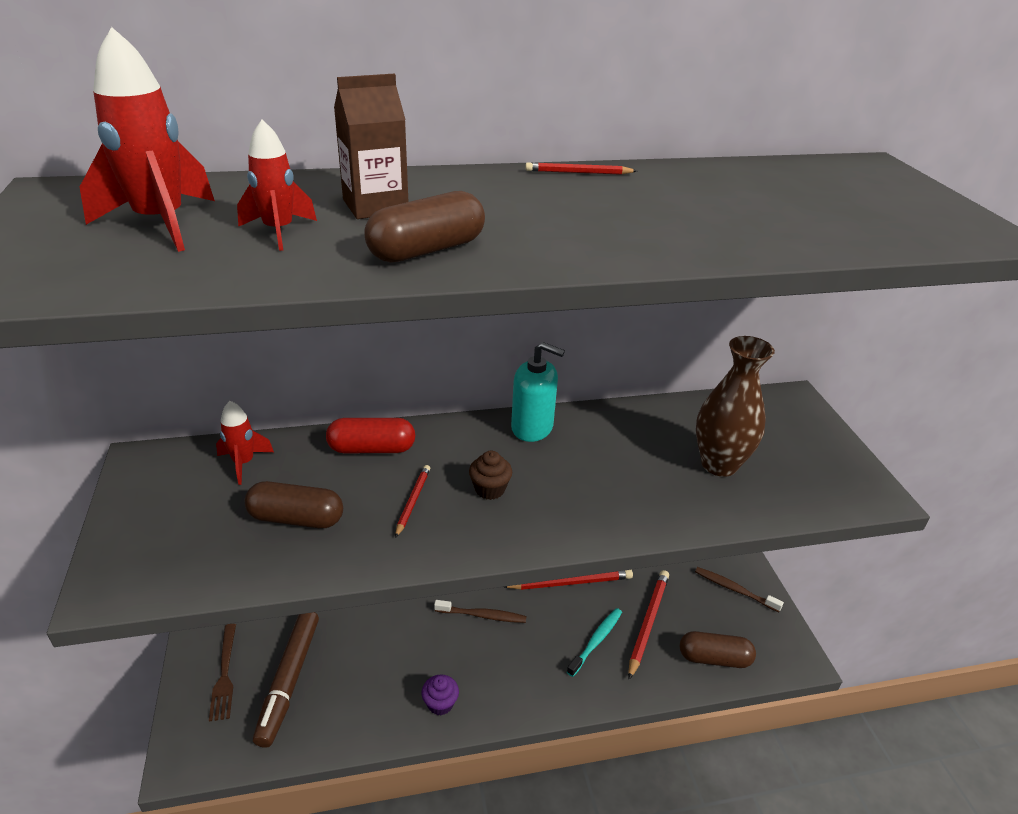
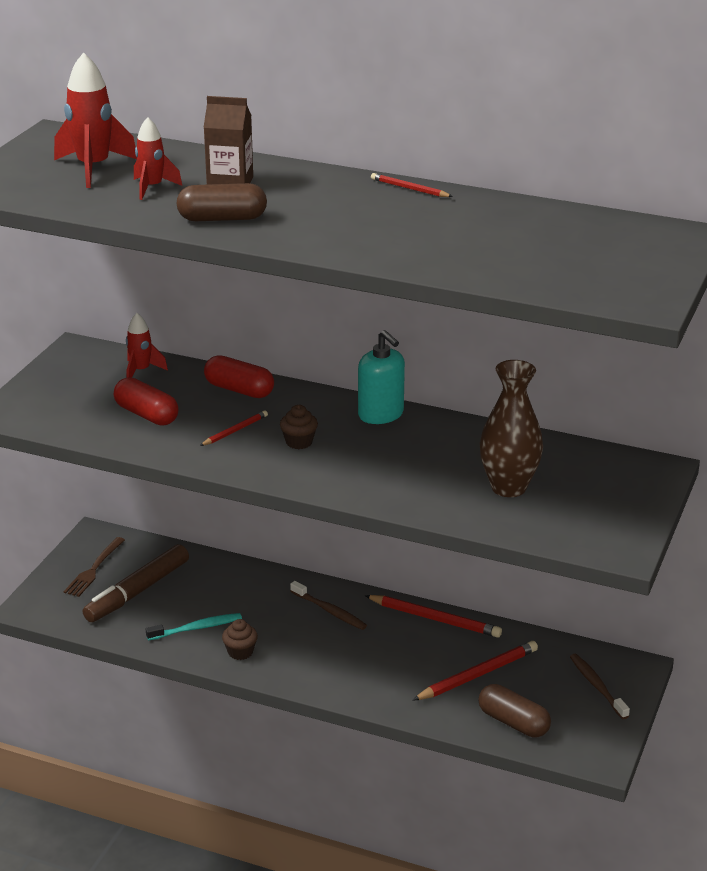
camera: 35 degrees right, 5 degrees down
brown capsule [245,481,343,528] -> red capsule [114,377,179,425]
purple cupcake [422,674,459,715] -> brown cupcake [222,619,258,660]
turquoise toothbrush [567,608,622,677] -> turquoise toothbrush moved to [146,613,242,641]

